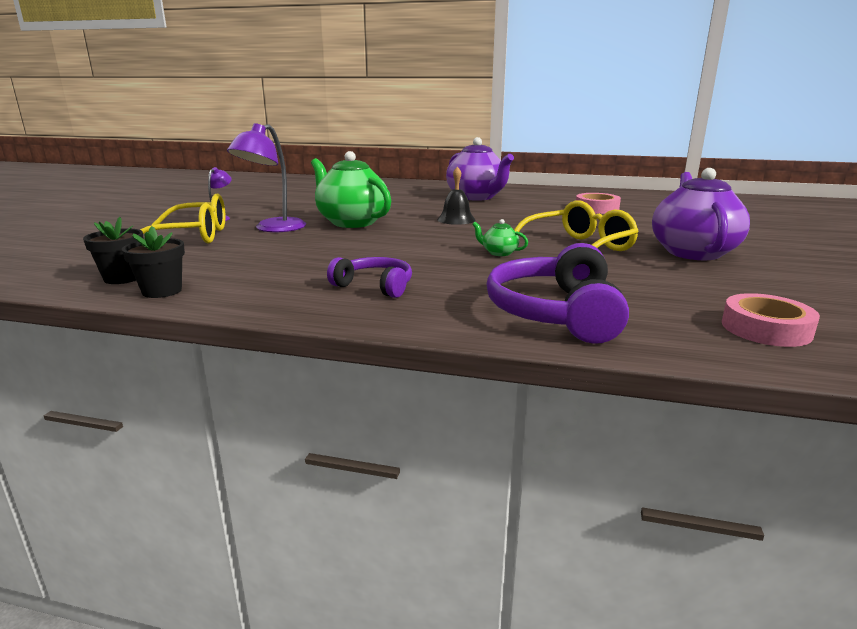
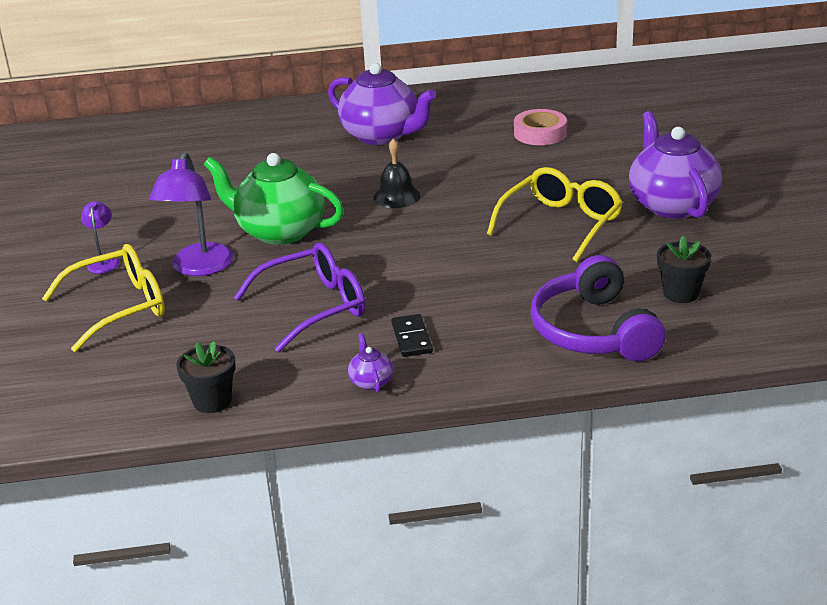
camera: 20 degrees left, 10 degrees up
black flower pot [83,217,144,284] -> black flower pot moved to [657,235,711,303]
purple headphones [327,257,412,298] -> black domino [391,314,433,357]
green teapot [472,219,528,256] -> none
pink tape [722,293,820,347] -> none
none -> purple glasses [234,243,366,352]
none -> purple teapot [348,334,393,393]

